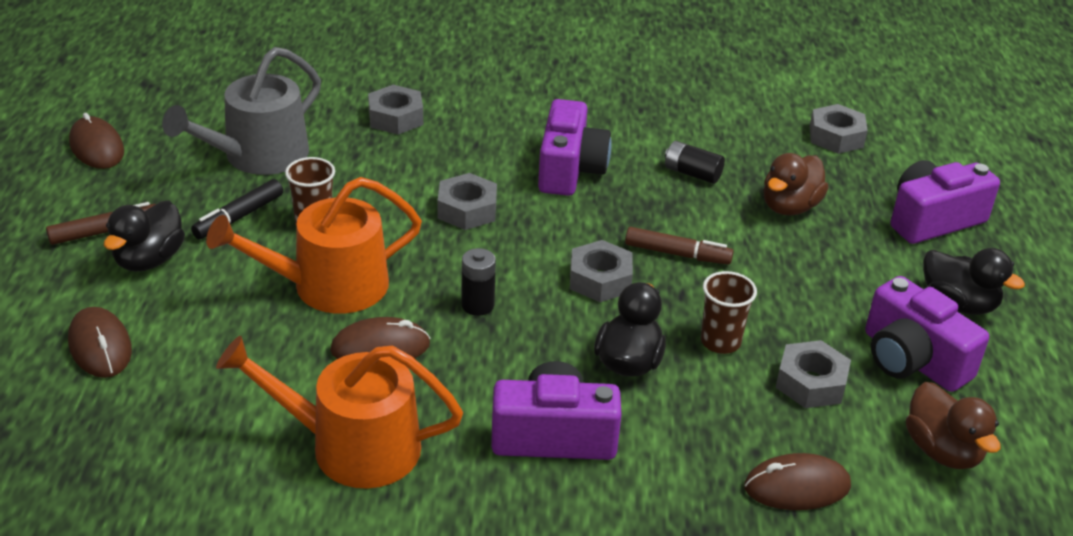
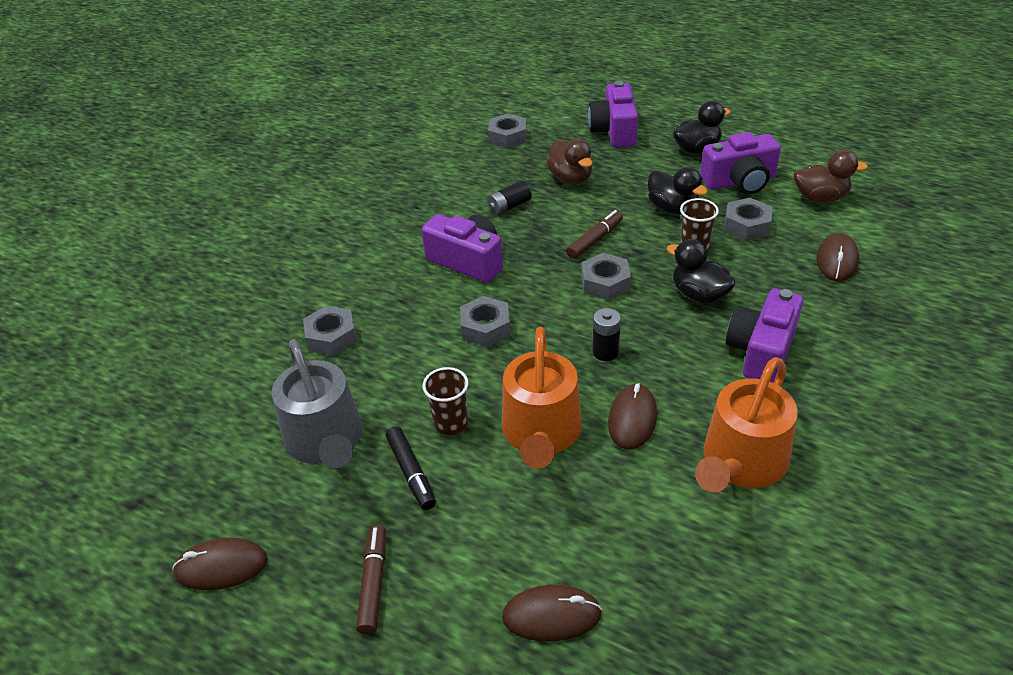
camera: 60 degrees left, 5 degrees up
black duck [104,201,185,272] -> black duck moved to [648,167,708,215]

